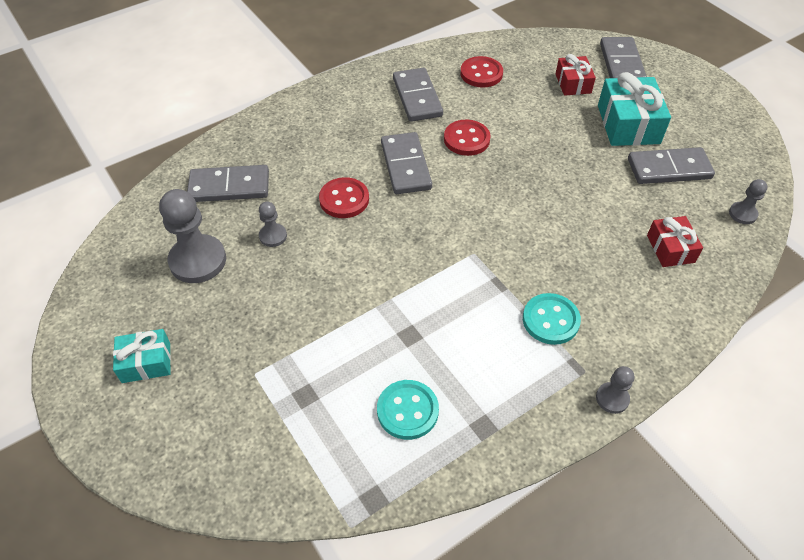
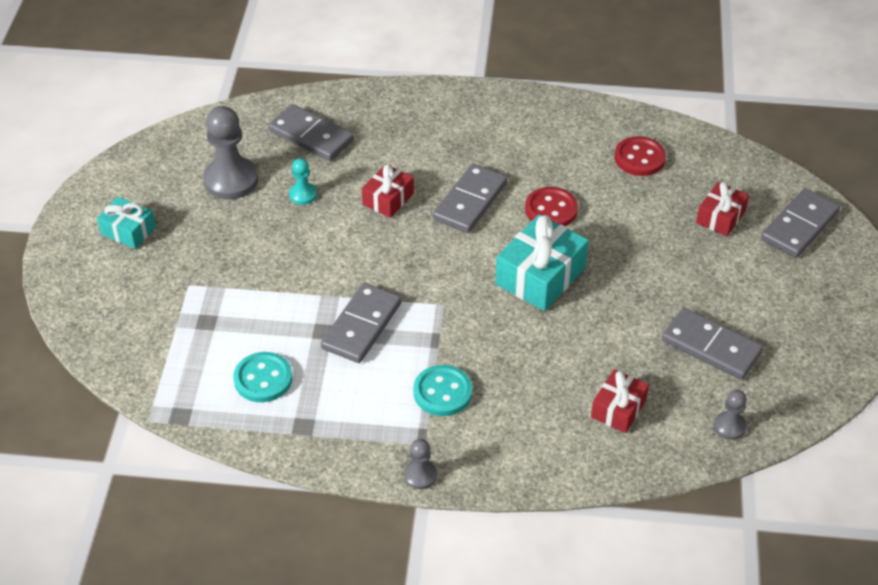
camera: 40 degrees right, 5 degrees down
grey pawn [259,202,287,247] -> turquoise pawn [289,158,317,205]
red button [319,177,369,218] -> red gift [362,164,414,218]
grey domino [393,68,443,122] -> grey domino moved to [321,283,401,363]
turquoise gift [598,72,671,146] -> turquoise gift moved to [495,214,589,311]

